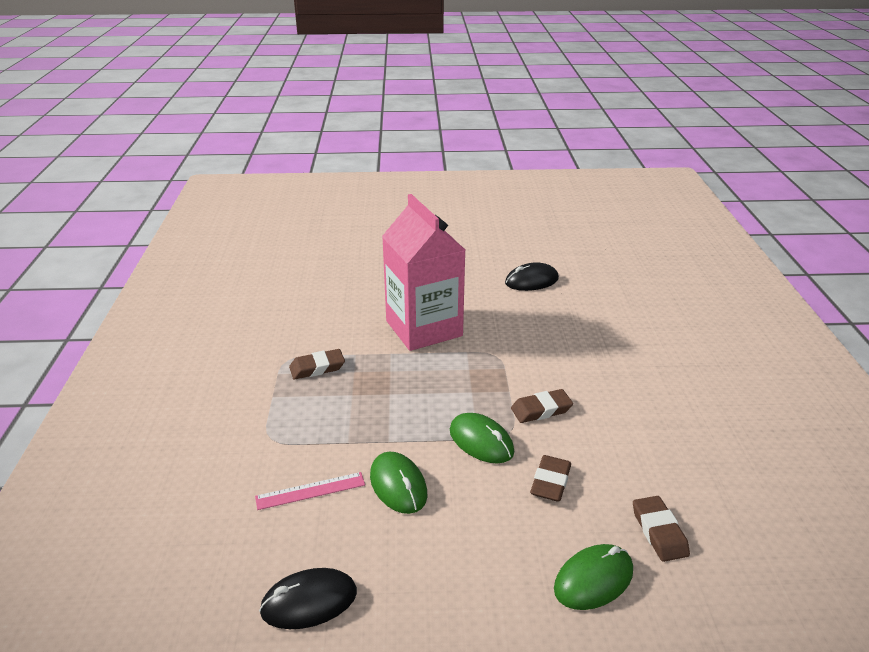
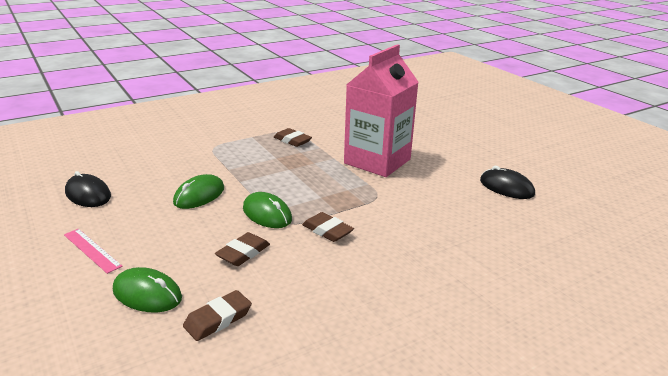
camera: 60 degrees right, 5 degrees down
pink ruler [255,472,365,510] -> pink ruler moved to [64,229,123,274]
green mouse [450,413,514,463] -> green mouse turned 60 degrees counterclockwise [243,192,292,228]
brown eraser [530,455,571,502] -> brown eraser turned 45 degrees counterclockwise [215,232,270,266]

